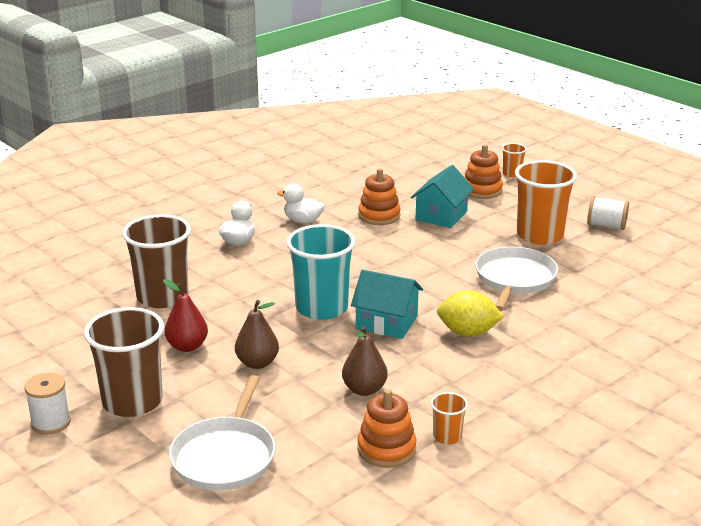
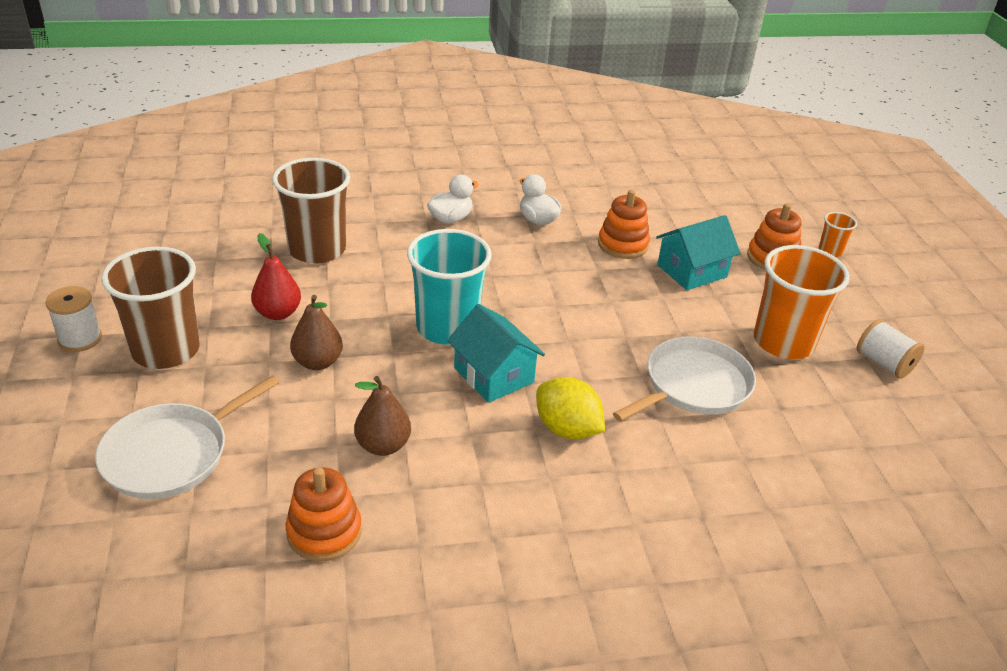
camera: 30 degrees right, 10 degrees up
orange cup [431,392,468,444] -> none

